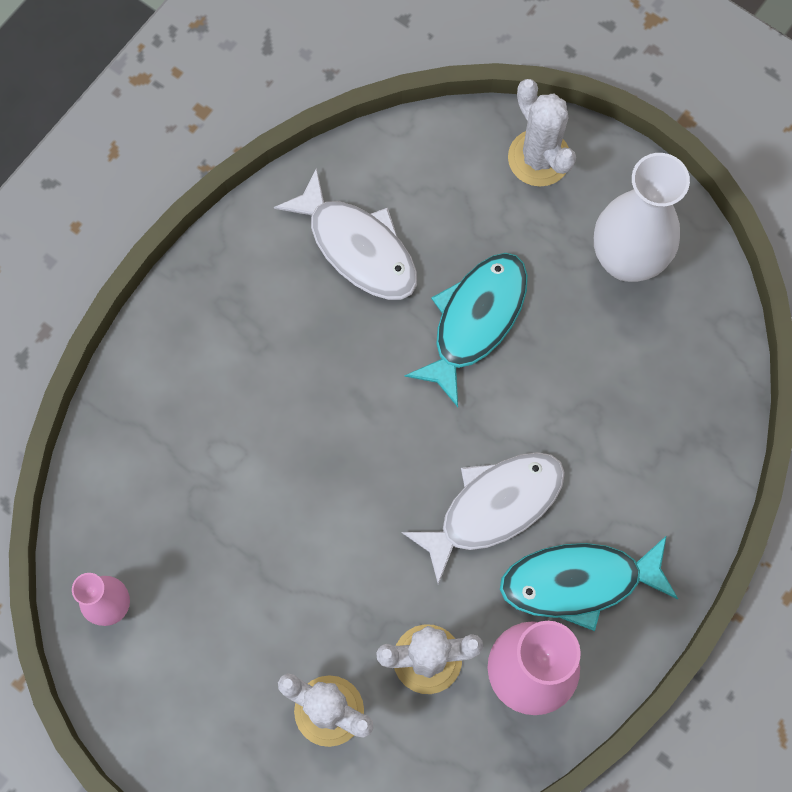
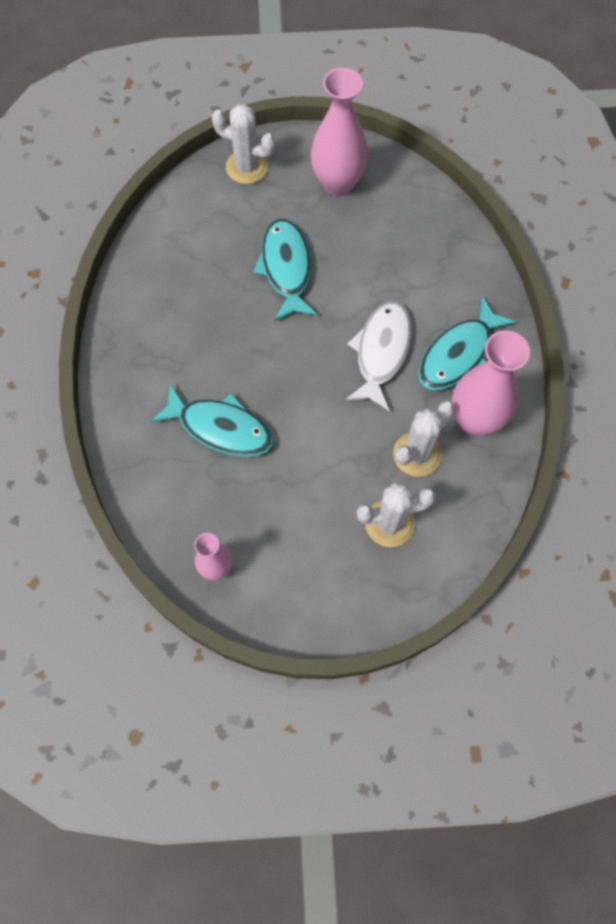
camera: 40 degrees left, 5 degrees down
white fish [274,167,417,300] -> none
white vase [594,153,690,282] -> pink vase [311,68,368,196]
none -> turquoise fish [150,384,274,457]

